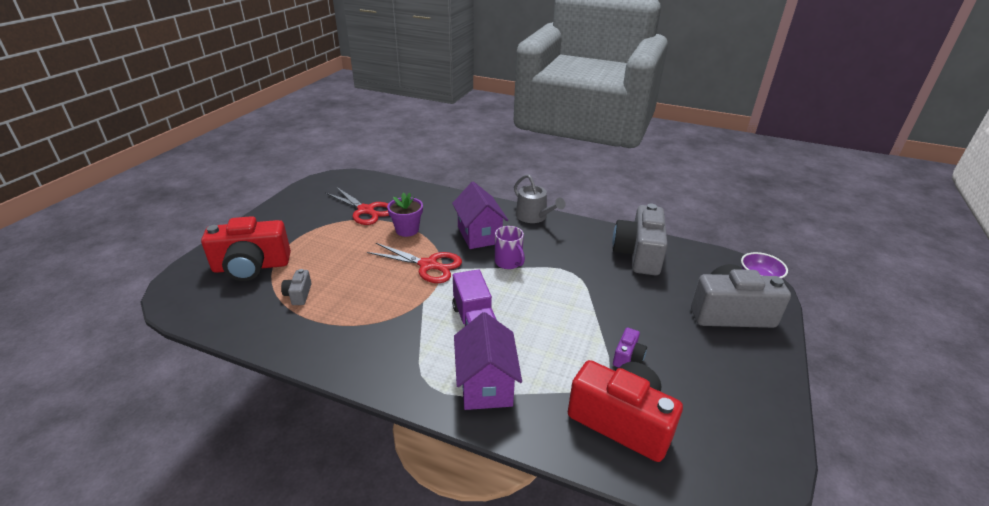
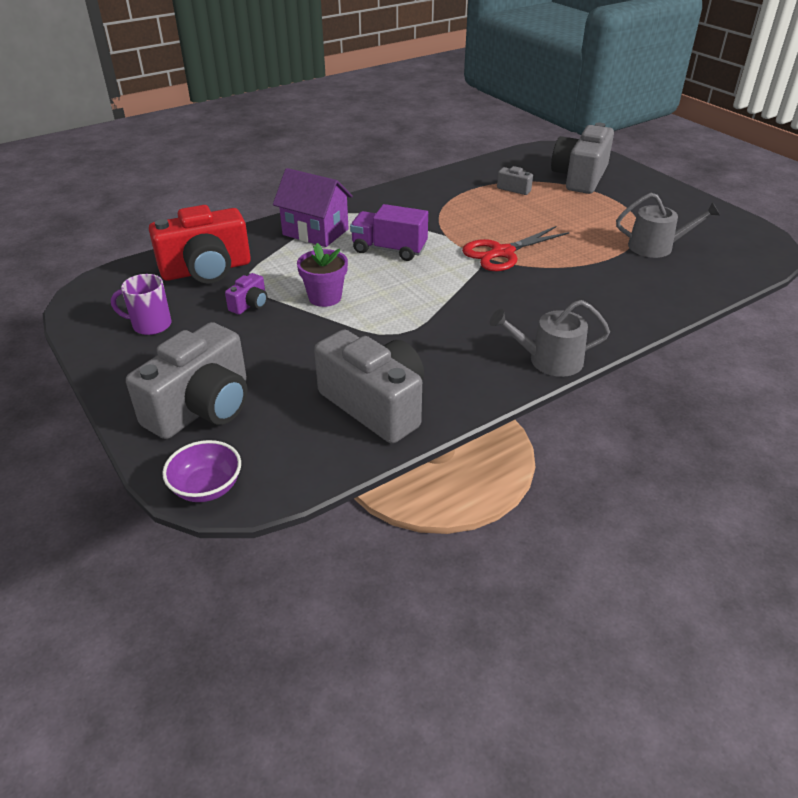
camera: 125 degrees right, 5 degrees up
red camera [201,216,291,281] -> grey camera [551,123,614,194]
red scissors [325,187,389,225] -> grey watering can [616,193,720,258]
purple flower pot [387,192,423,237] -> purple flower pot moved to [297,243,348,307]
purple house [452,182,508,249] -> none
purple mug [495,226,525,269] -> purple mug moved to [111,274,172,335]
purple camera [613,327,647,368] -> purple camera turned 120 degrees counterclockwise [225,273,267,315]

